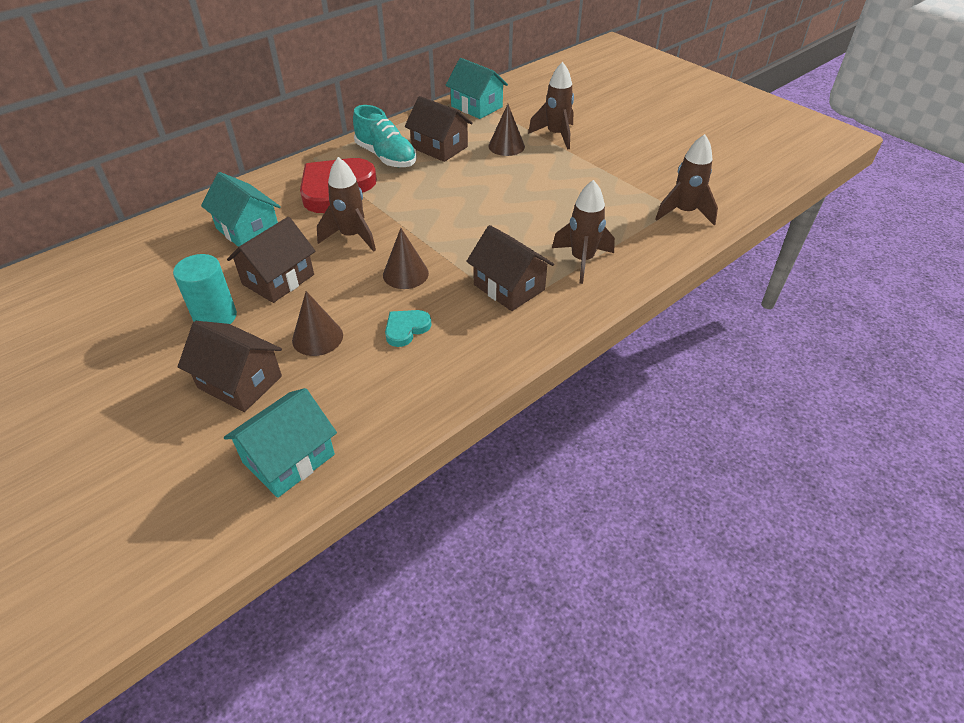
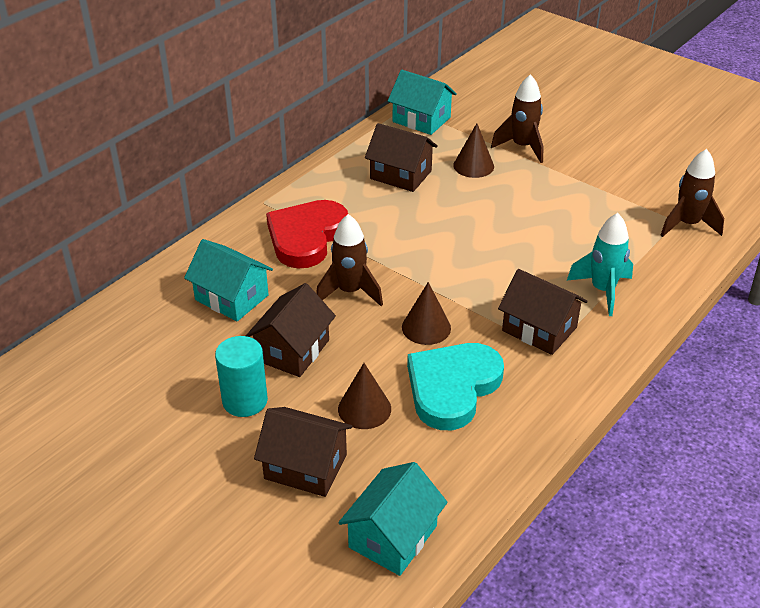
camera: 10 degrees left, 5 degrees down
turquoise shoe [353,105,417,167] -> none
turquoise heart [385,310,432,347] -> turquoise heart [407,343,504,430], size x2.08
brown rocket [552,180,615,284] -> turquoise rocket [567,213,633,316]

